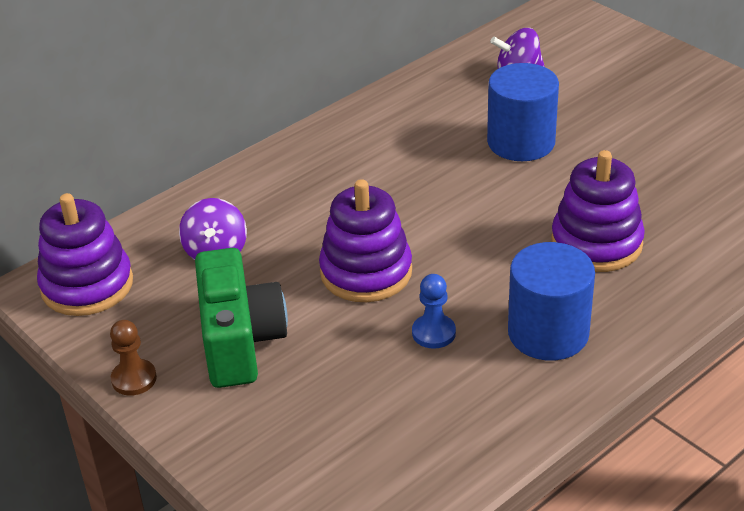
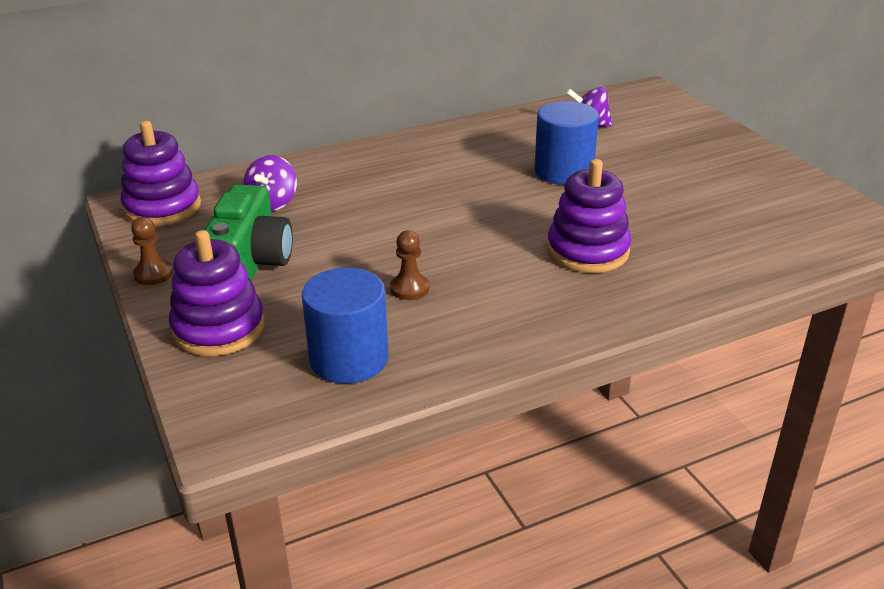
camera: 15 degrees right, 5 degrees down
purple stacking toy [319,179,412,302] -> purple stacking toy moved to [169,230,265,356]
blue pawn [412,274,456,349] -> brown pawn [390,230,429,300]
blue cylinder [508,242,595,360] -> blue cylinder moved to [302,267,389,384]

